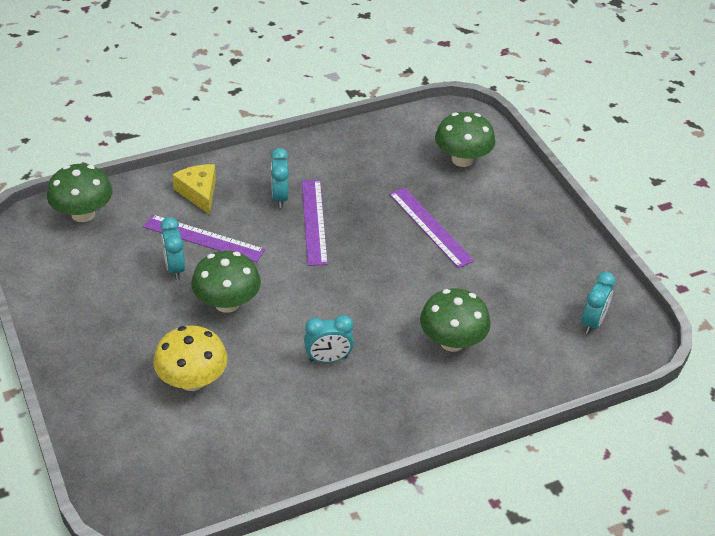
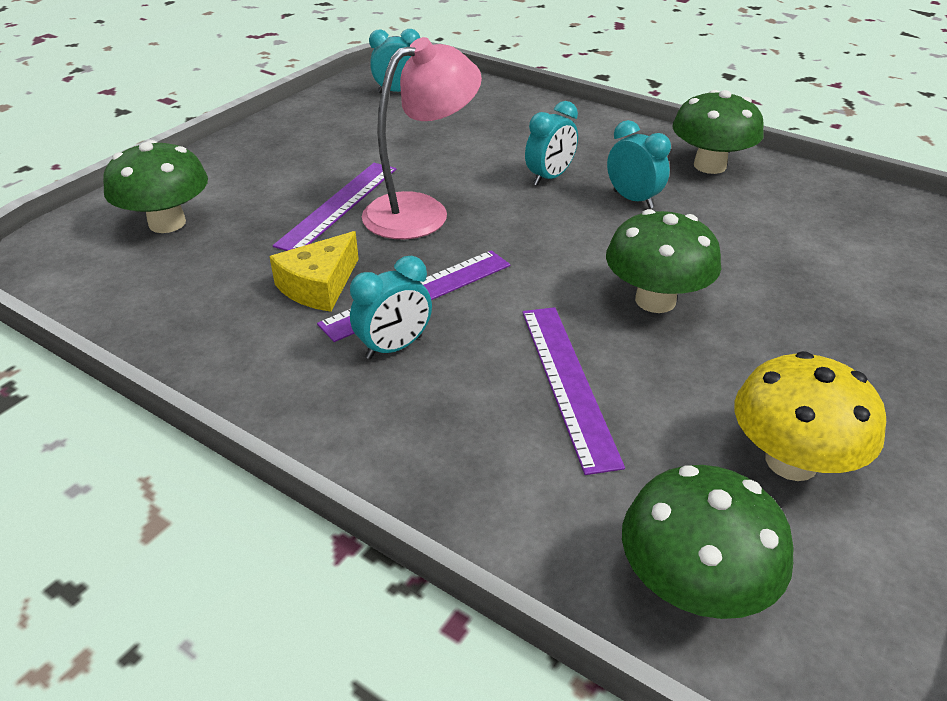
camera: 120 degrees left, 5 degrees down
yellow mushroom [153,325,227,391] -> yellow mushroom moved to [734,351,886,481]
turquoise clock [160,217,185,280] -> turquoise clock moved to [525,101,578,186]
yellow cheese [172,164,216,215] -> yellow cheese moved to [269,231,359,312]
green mushroom [420,288,491,352] -> green mushroom moved to [672,90,764,174]
none -> pink lamp [362,37,482,239]

